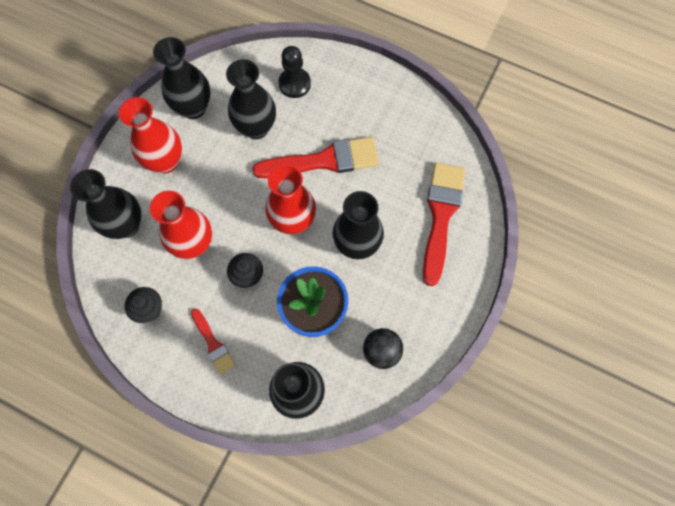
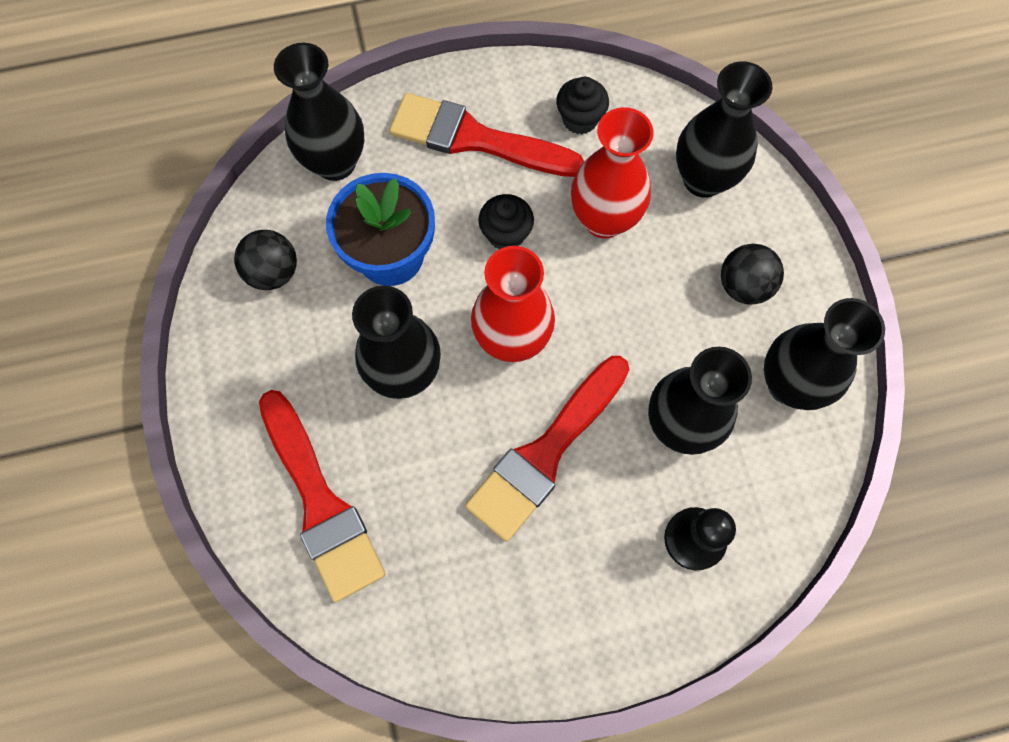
camera: 140 degrees right, 0 degrees up
red vase [119,97,182,173] -> black ball [721,244,784,305]
red brush [191,309,235,375] -> red brush [389,93,584,177], size x1.91

